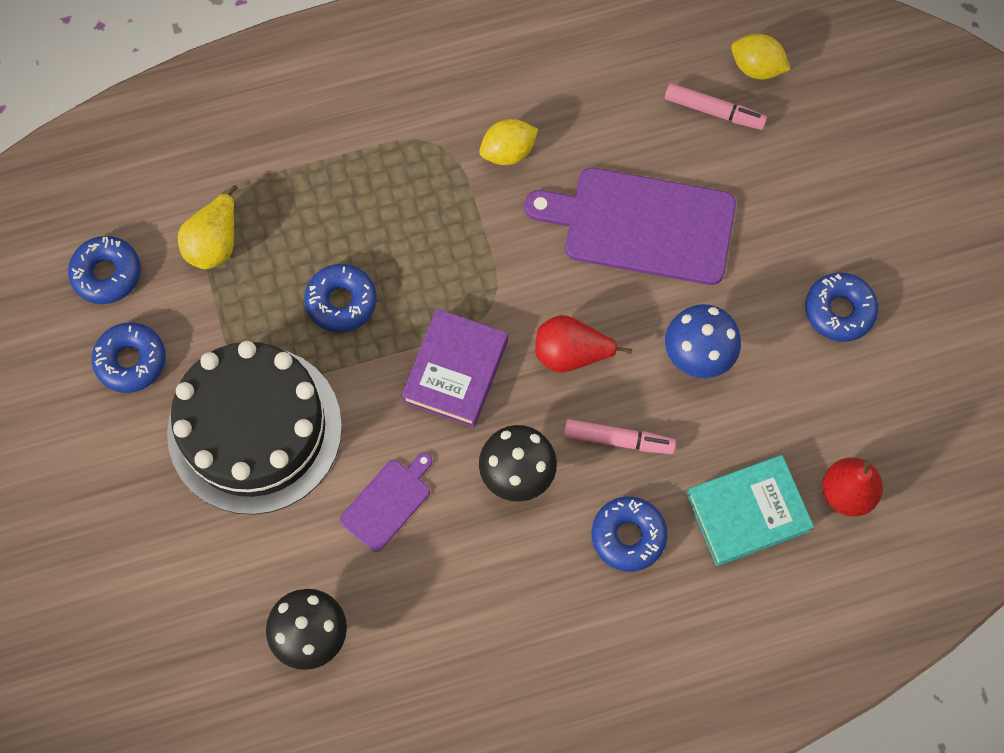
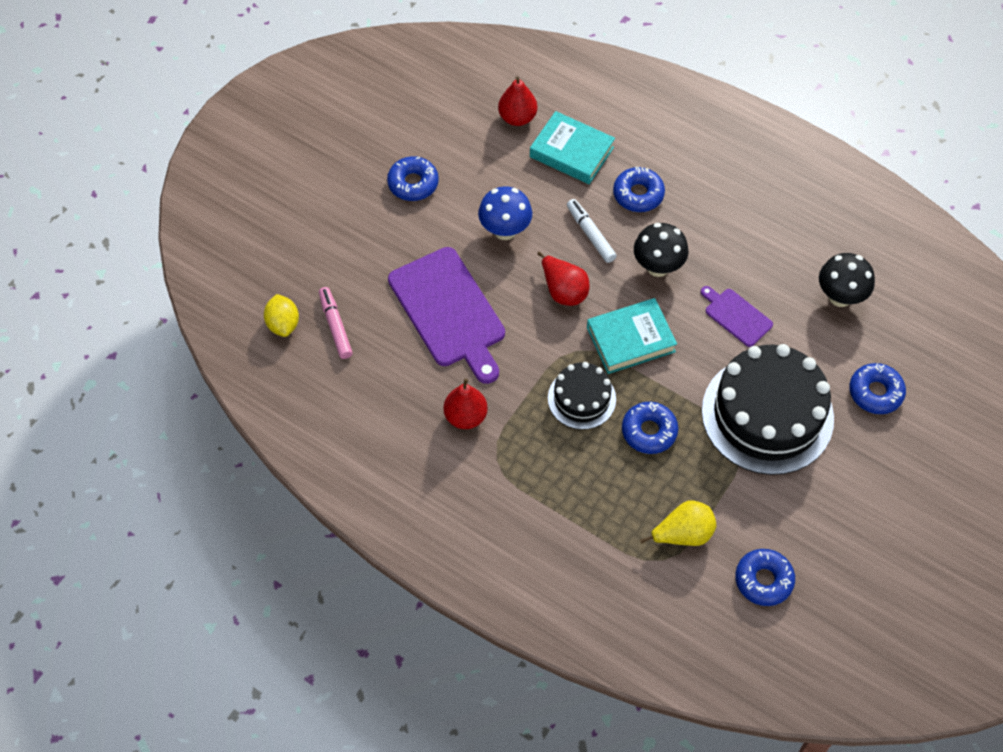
camera: 130 degrees left, 10 degrees down
blue donut [92,322,166,393] -> blue donut moved to [850,363,906,414]
purple cutting board [340,452,433,552] -> purple cutting board turned 45 degrees clockwise [701,286,773,347]
purple book [401,309,508,427] -> turquoise book [587,298,677,374]
yellow lemon [479,119,538,165] -> red pear [443,378,488,429]
pink marker [564,419,676,454] -> white marker [567,199,617,263]
none -> black cake [548,362,616,430]

